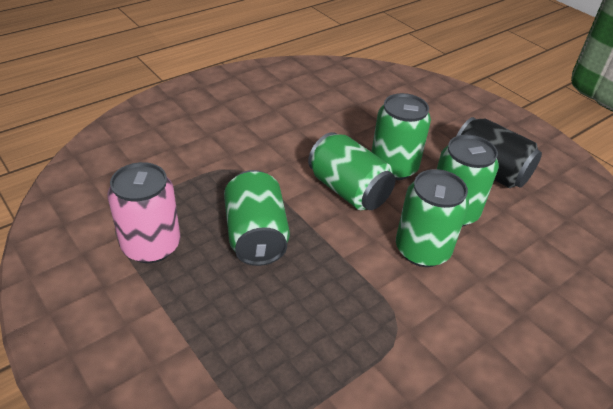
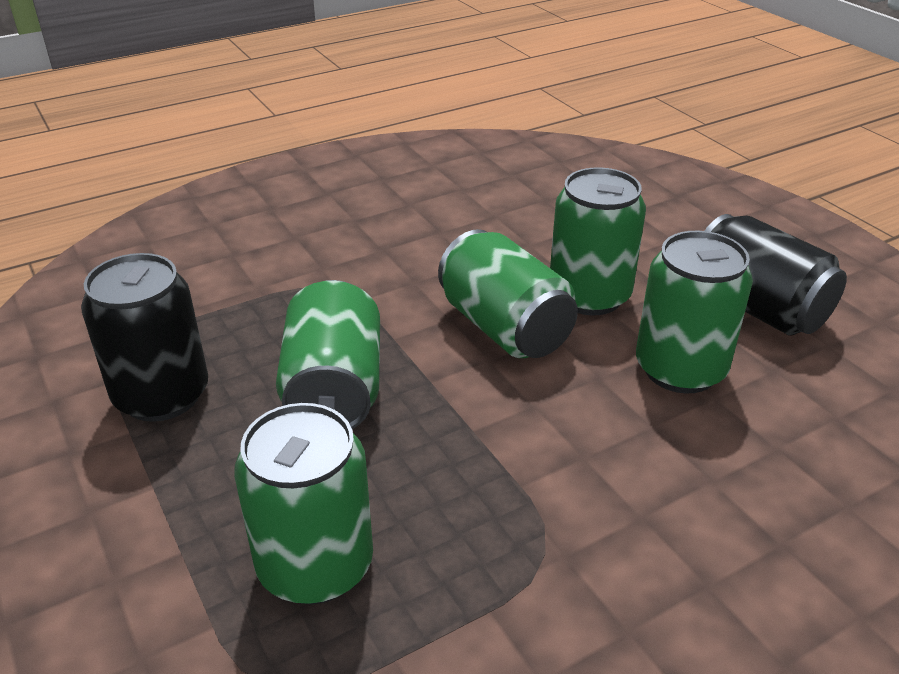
camera: 10 degrees right, 5 degrees down
pink can [108,162,181,263] -> black can [81,253,208,422]
green can [396,169,469,267] -> green can moved to [234,403,373,604]

